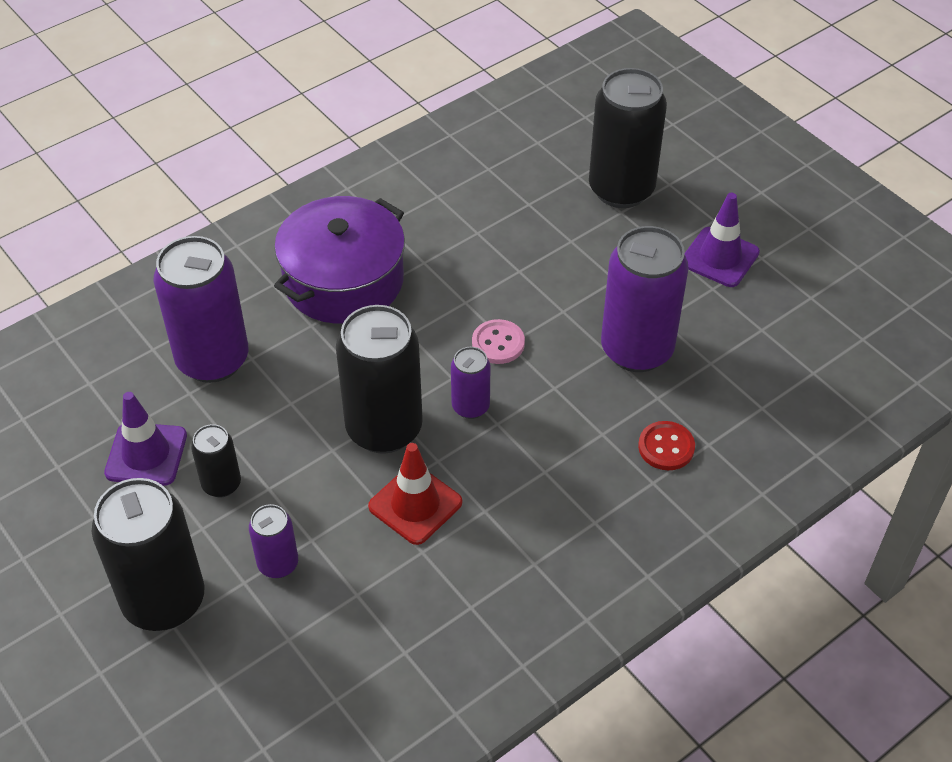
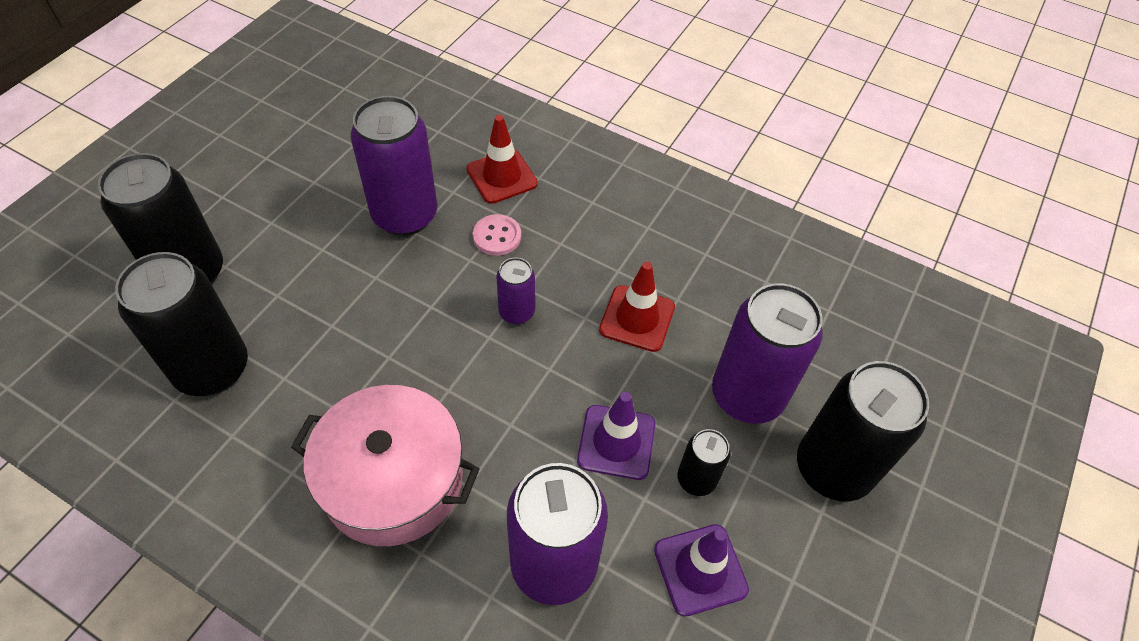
camera: 115 degrees left, 5 degrees up
purple can [249,504,298,578] -> purple can [712,283,823,424], size x1.99
purple pot [274,196,405,324] -> pink pot [291,385,480,546]
black can [336,305,423,454] -> black can moved to [115,252,248,396]
pink button [472,319,525,364] -> pink button moved to [473,214,521,256]
red button [638,421,695,470] -> red traffic cone [466,115,538,204]
purple traffic cone [685,193,760,287] -> purple traffic cone moved to [577,392,655,480]

